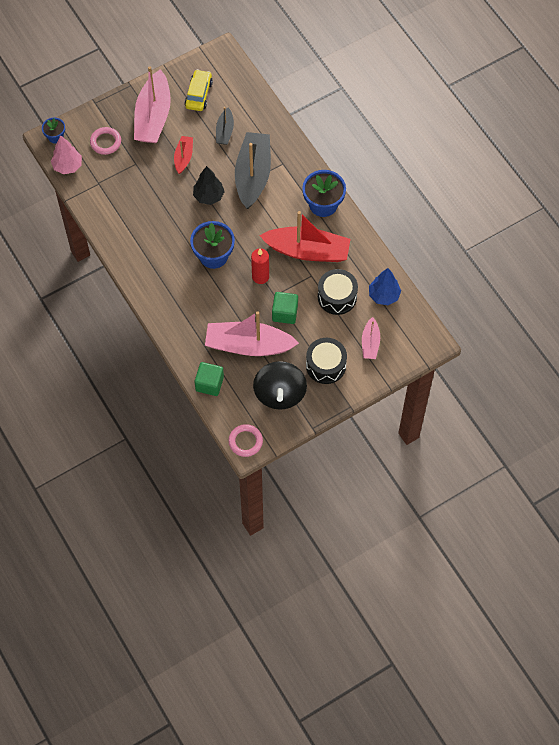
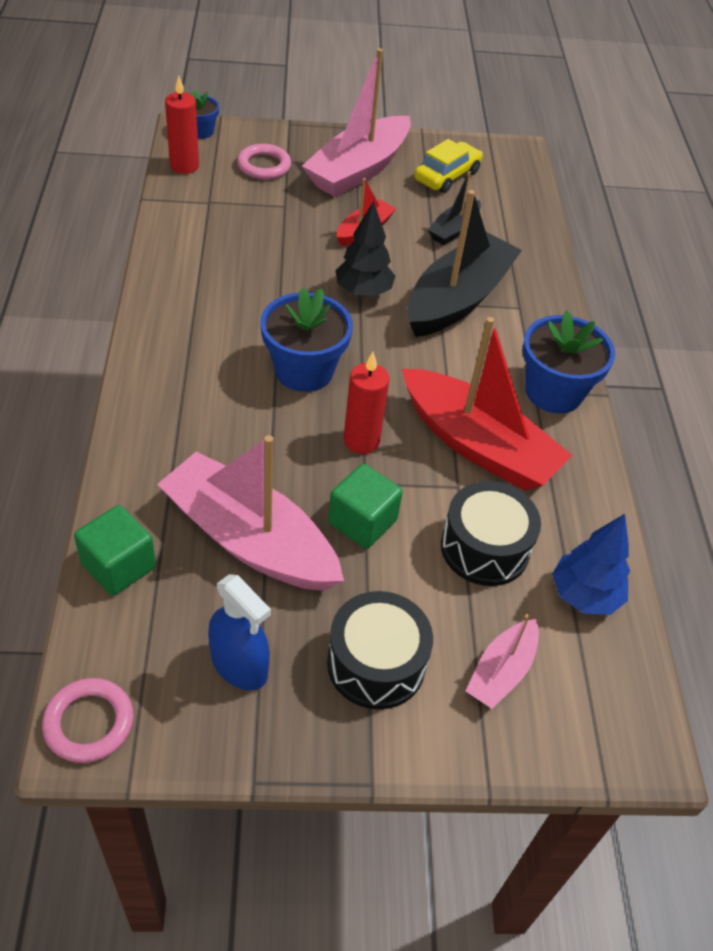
camera: 25 degrees right, 15 degrees down
pink tree [51,135,82,174] -> red candle [165,75,199,174]
black spinning top [253,361,307,410] -> blue spray bottle [208,574,271,690]

